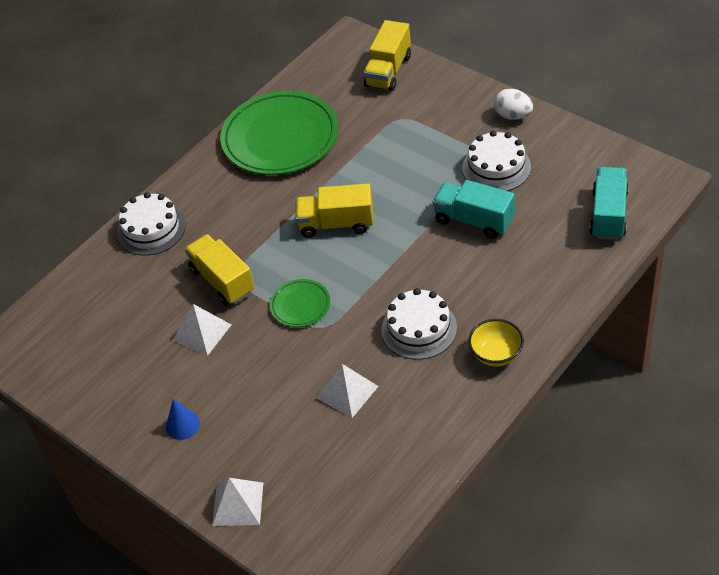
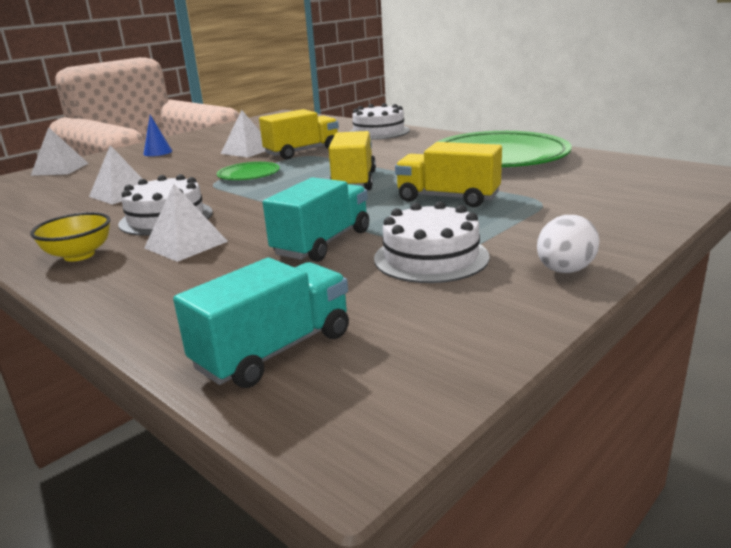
camera: 90 degrees right, 25 degrees down
yellow truck [363,20,411,91] -> yellow truck moved to [395,142,502,207]
turquoise truck [589,167,629,240] -> turquoise truck turned 60 degrees counterclockwise [173,258,349,388]
none -> white pyramid [144,184,228,262]

